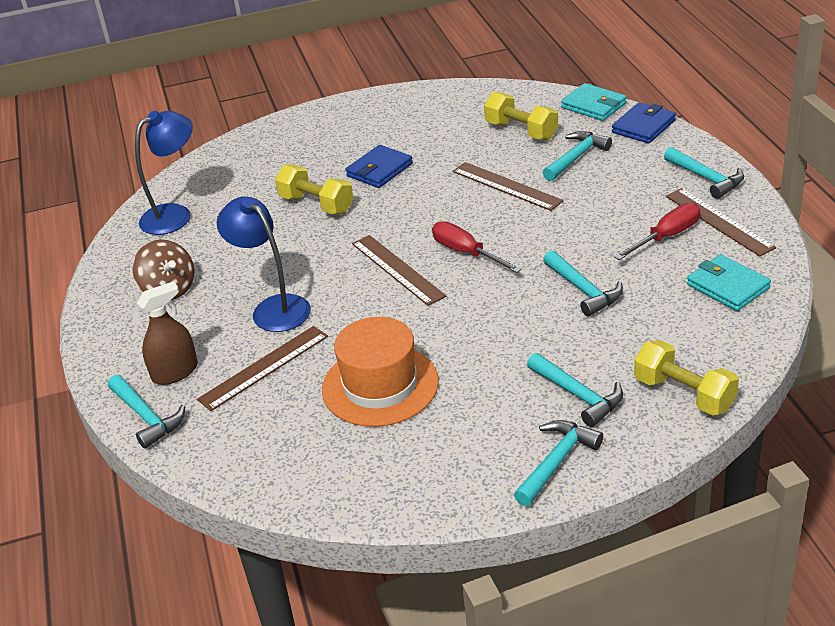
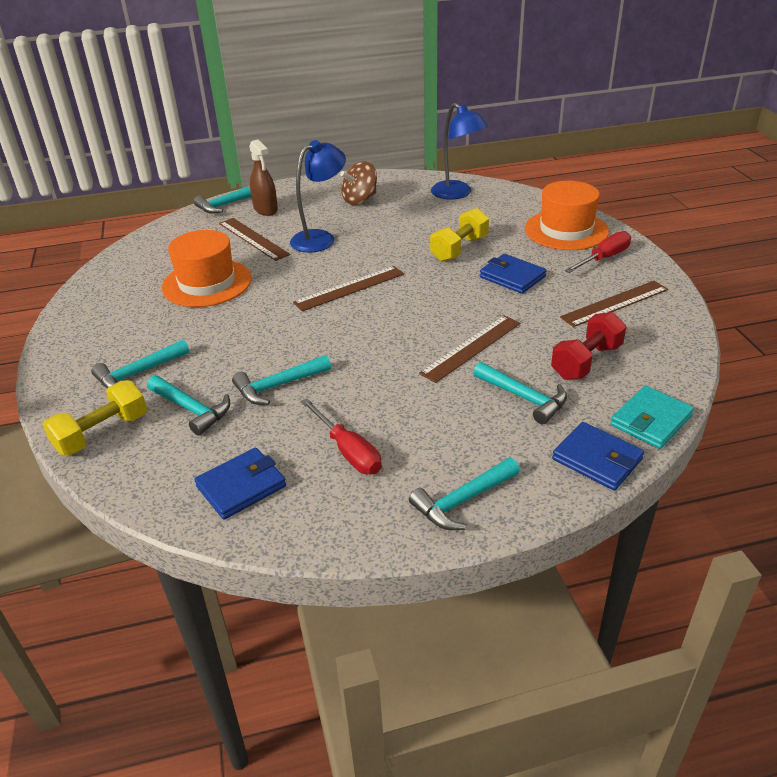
camera: 90 degrees right, 0 degrees up
red screwdriver [432,221,522,273] -> red screwdriver moved to [565,231,631,273]
yellow dumbbell [484,92,558,140] -> red dumbbell [551,312,626,380]
turquoise hammer [514,420,603,506] -> turquoise hammer moved to [147,375,230,436]
brown ruler [666,188,776,257] -> brown ruler moved to [560,281,668,327]
turquoise wallet [687,254,771,311] -> blue wallet [194,447,286,519]
none -> orange hat [525,181,609,250]

